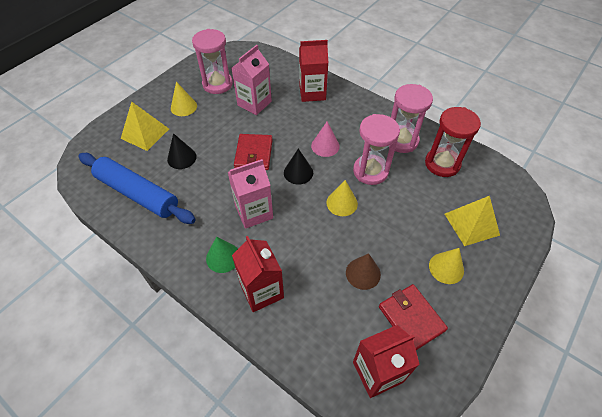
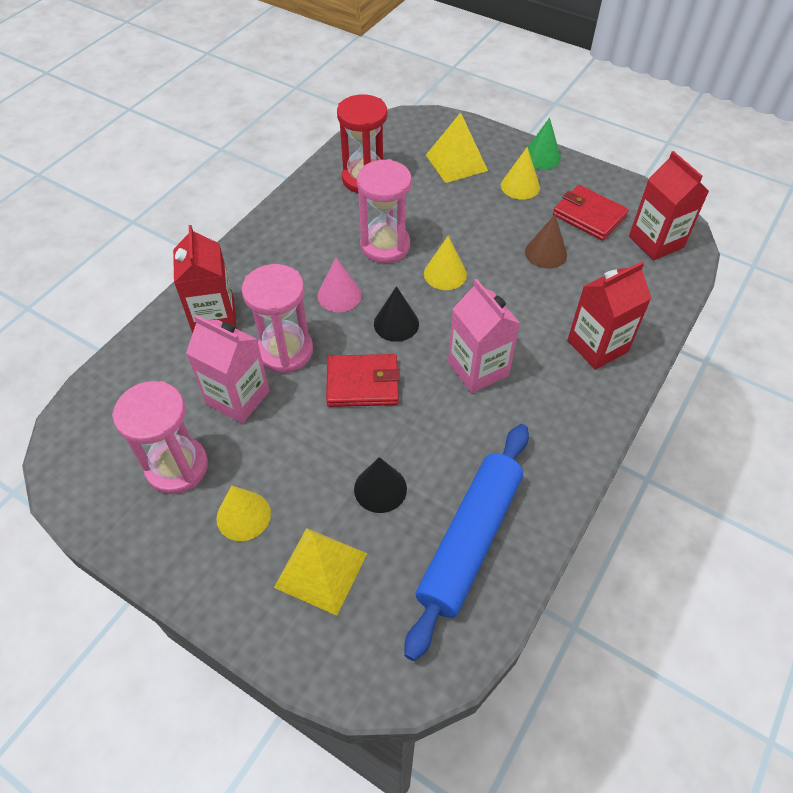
camera: 95 degrees left, 0 degrees up
green cone [206,237,238,273] -> green cone moved to [528,117,561,170]
red wallet [379,284,448,350] -> red wallet turned 75 degrees clockwise [553,185,629,241]
pink hourglass [389,84,433,153] -> pink hourglass moved to [242,264,313,373]

